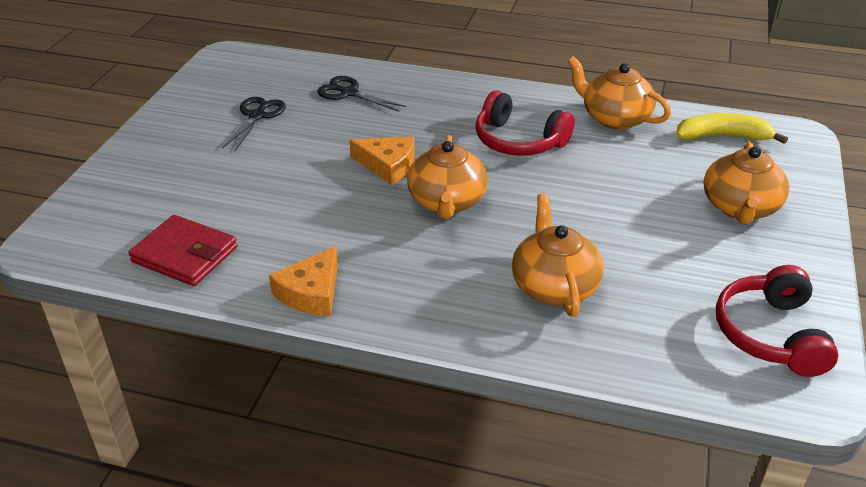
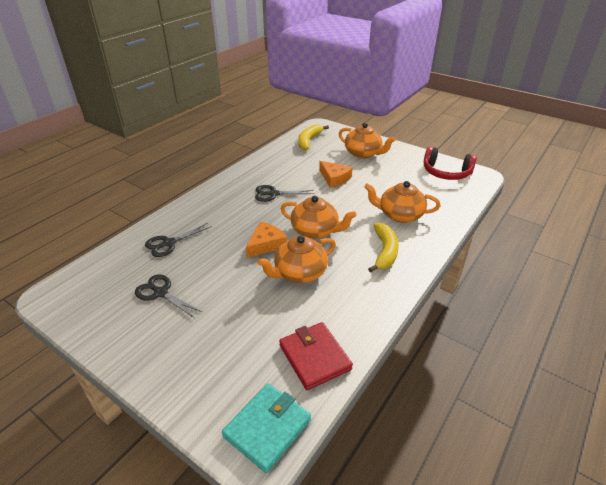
camera: 70 degrees left, 0 degrees up
red wallet [129,215,238,286] -> red wallet turned 75 degrees counterclockwise [279,322,353,390]
orange cheese [269,246,338,316] -> orange cheese moved to [319,161,353,188]
red headphones [475,90,575,156] -> black scissors [255,185,314,202]
orange teapot [568,56,671,129] -> orange teapot moved to [257,236,336,283]
none -> turquoise wallet [222,384,311,473]
none -> yellow banana [368,223,399,273]

